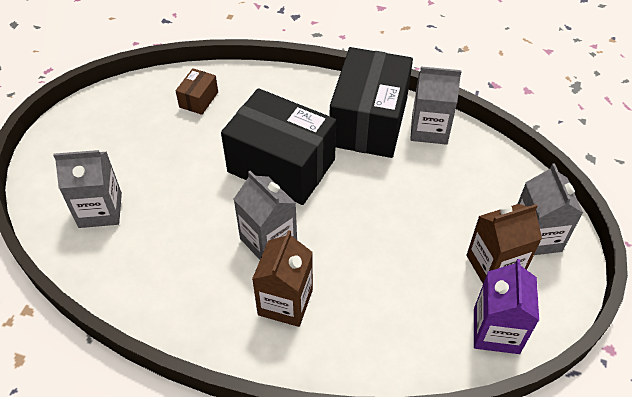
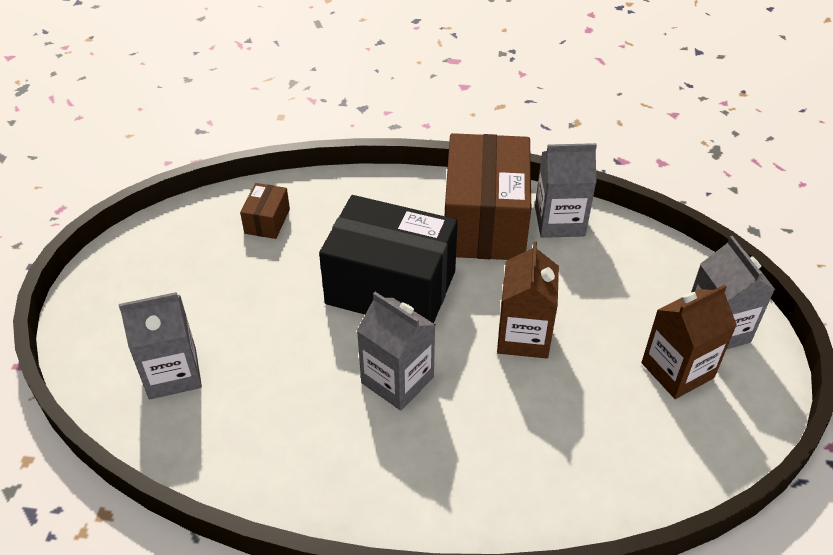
camera: 10 degrees left, 5 degrees down
brown carton [252,230,313,327] -> brown carton moved to [497,242,559,359]
black box [330,47,413,158] -> brown box [445,133,531,260]
purple carton [474,259,539,354] -> none

